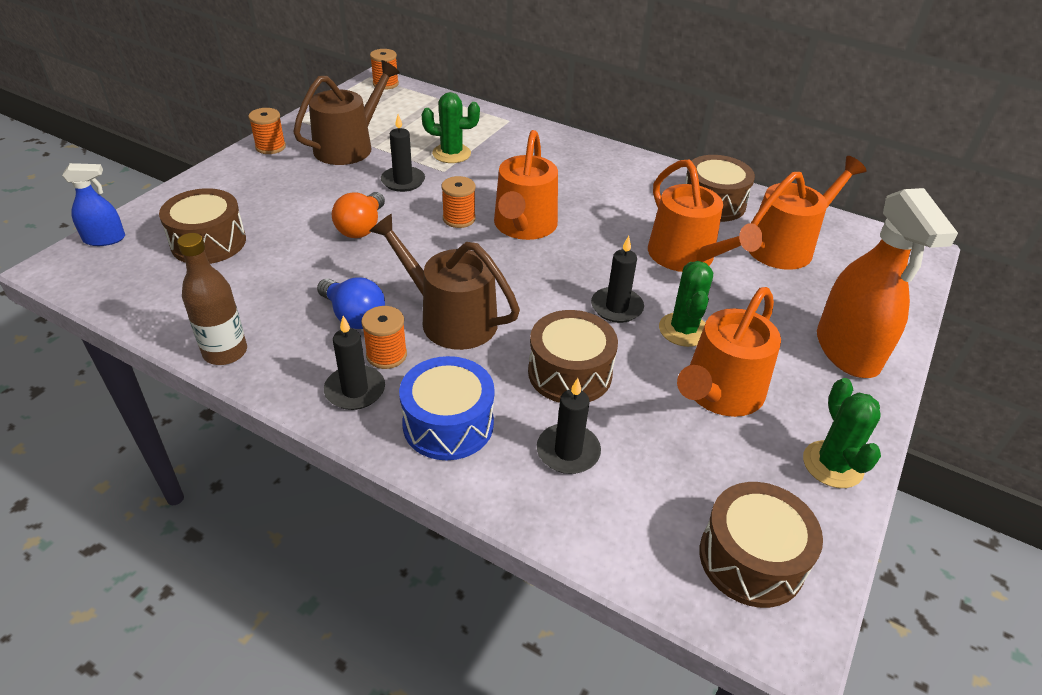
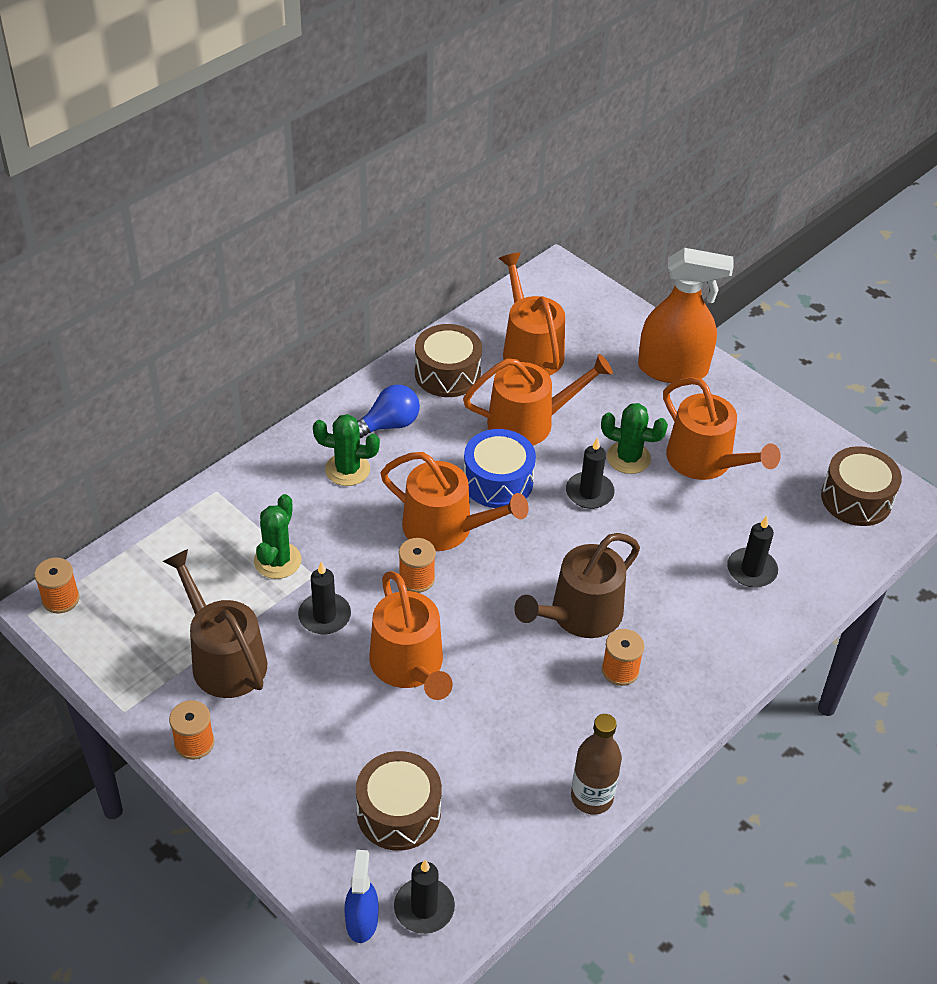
camera: 75 degrees left, 5 degrees up
blue light bulb [317,277,385,329] -> blue light bulb moved to [357,385,420,438]
black candle [324,316,385,410] -> black candle moved to [394,860,455,934]
orange light bulb [332,192,385,238] -> orange watering can [369,571,453,700]
blue drum [399,356,495,460] -> blue drum moved to [464,429,536,508]
brown drum [528,310,618,403] -> none
green cactus [803,378,881,488] -> green cactus moved to [313,414,380,486]

